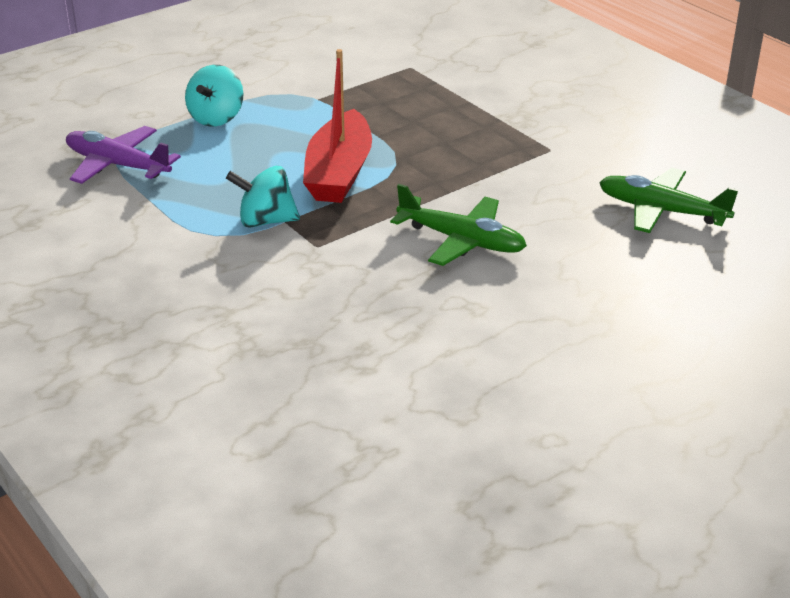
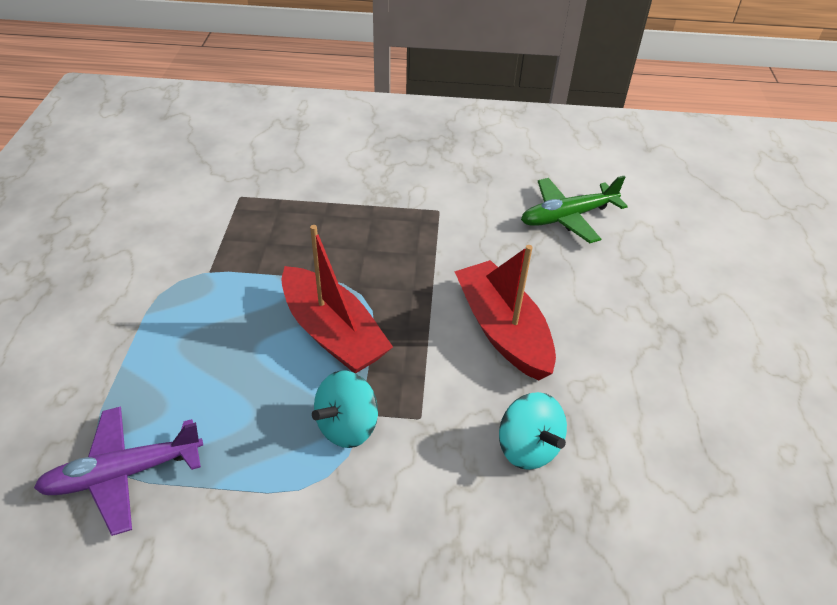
camera: 50 degrees left, 10 degrees up
turquoise spinning top [185,65,243,127] -> turquoise spinning top moved to [499,392,567,470]
green plane [390,184,527,266] -> red boat [454,245,556,381]

